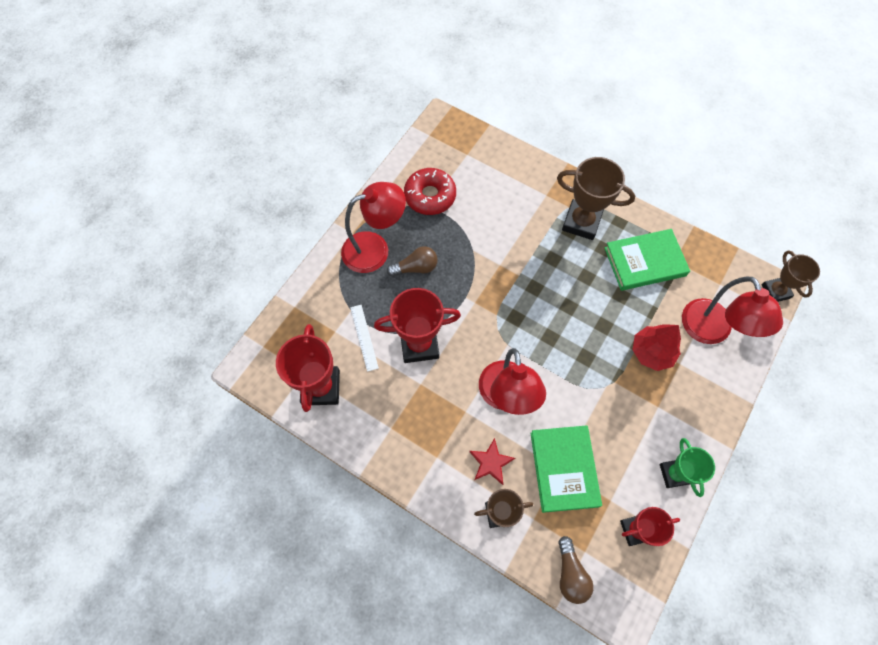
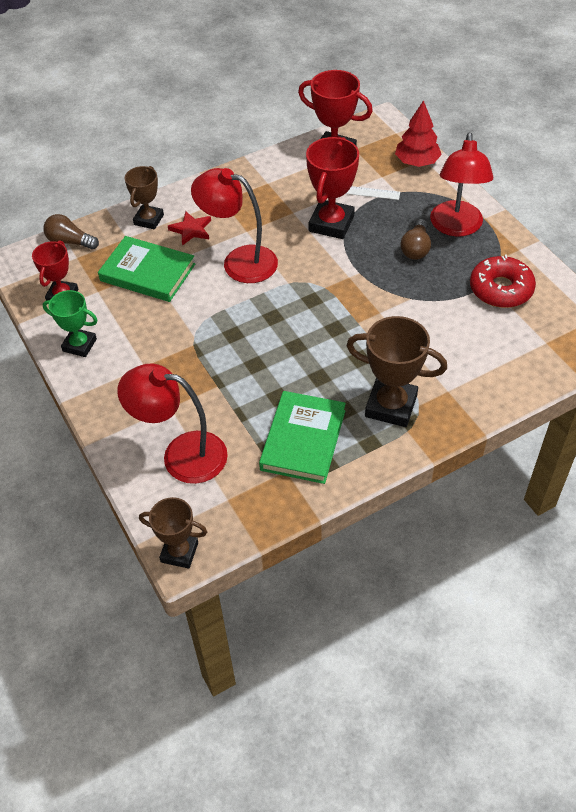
camera: 120 degrees right, 15 degrees down
brown trophy [557,157,635,240] -> brown trophy turned 60 degrees clockwise [346,316,447,427]
red tree [632,324,681,371] -> red tree moved to [395,100,442,167]

